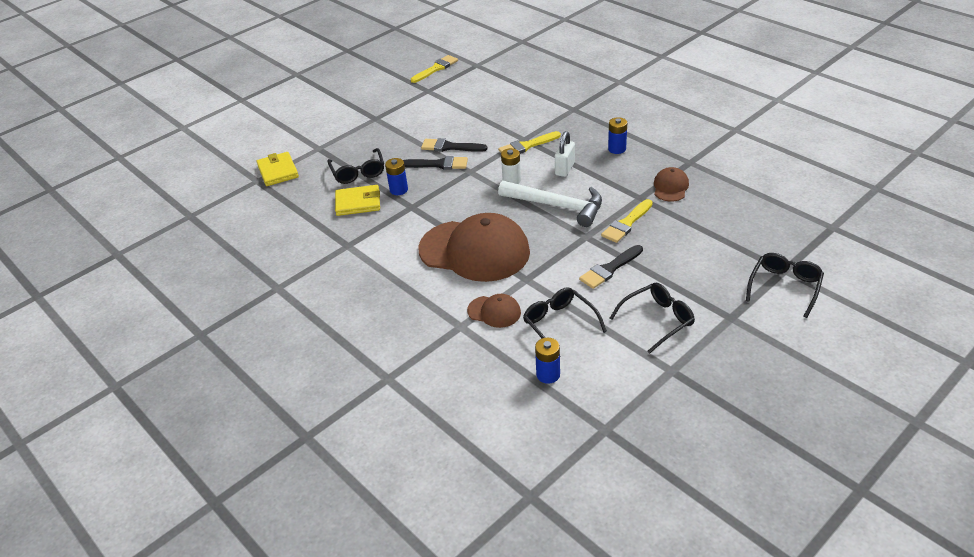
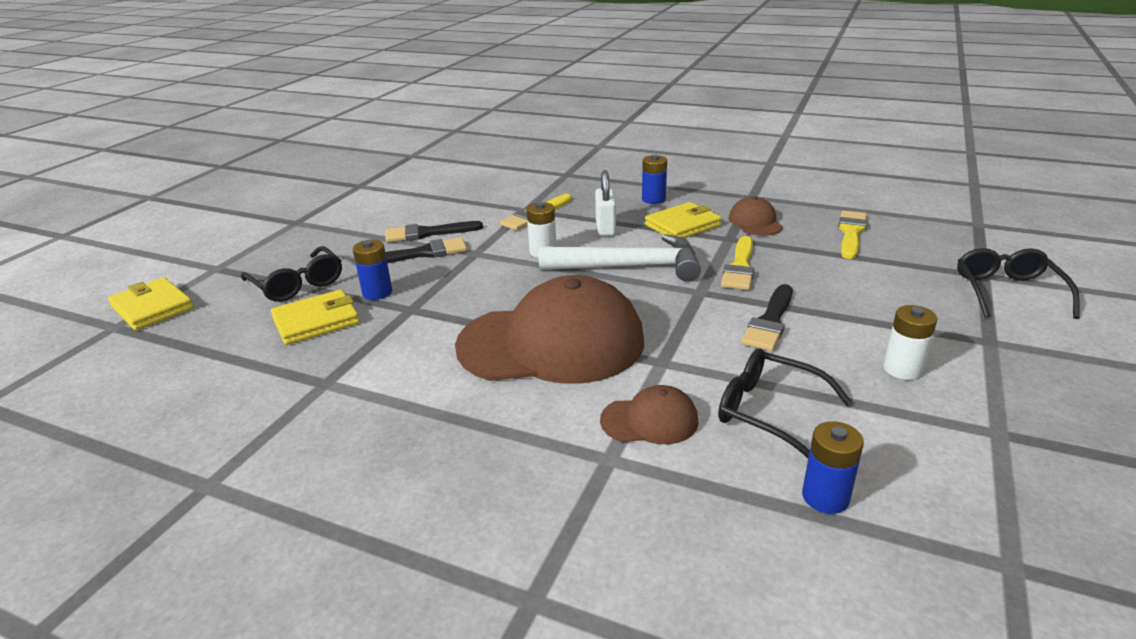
camera: 25 degrees left, 10 degrees down
yellow brush [411,55,458,83] -> yellow brush moved to [838,210,867,259]
black glasses [610,283,695,354] -> white battery [883,305,937,380]
none -> yellow wallet [645,202,722,238]

